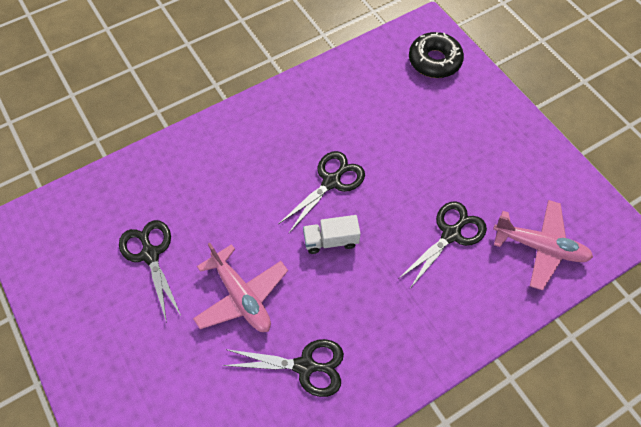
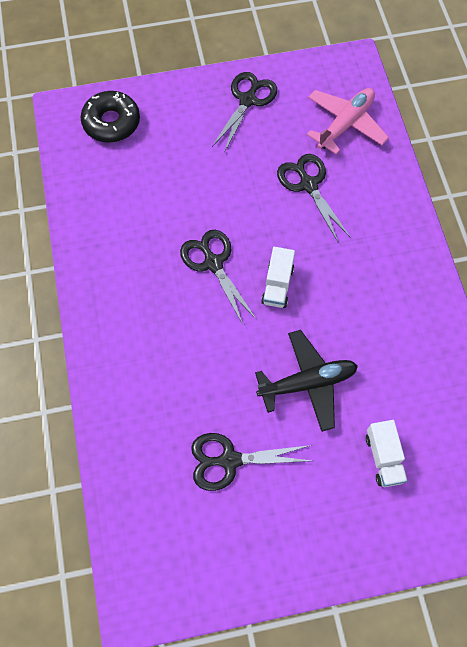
camera: 70 degrees left, 5 degrees up
pink plane [193,243,288,332] -> black plane [255,330,358,432]
black scissors [223,339,344,397] -> black scissors moved to [212,72,277,153]
none -> white truck [366,420,408,487]

